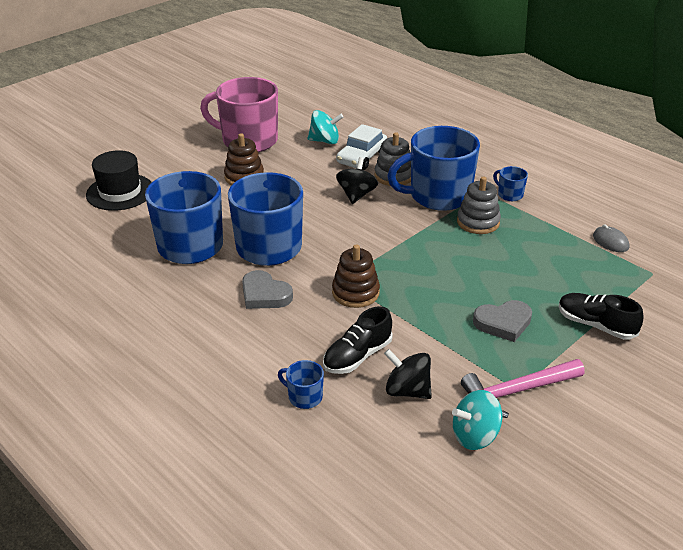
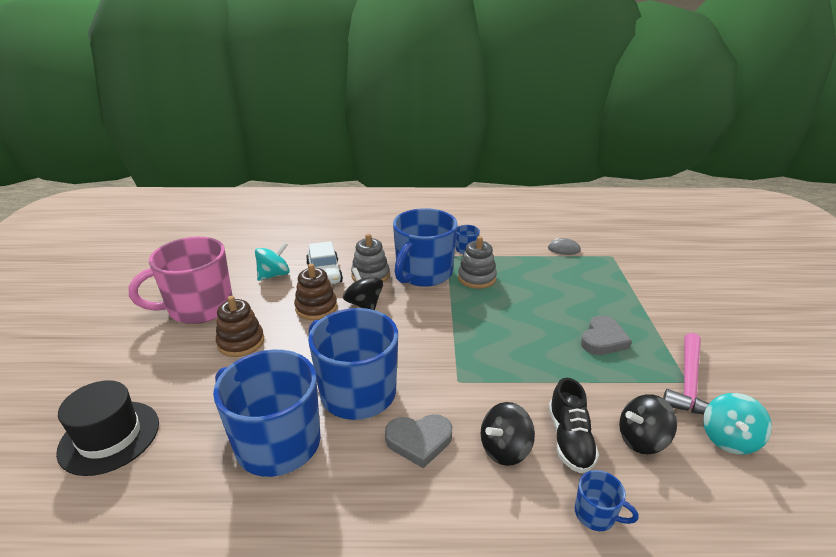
camera: 45 degrees left, 5 degrees down
blue mug [278,360,324,409] -> blue mug turned 135 degrees counterclockwise [575,470,639,531]
brown stacking toy [332,244,380,308] -> brown stacking toy moved to [294,264,337,320]
black shoe [559,293,644,340] -> none
none -> black spinning top [481,402,535,466]

